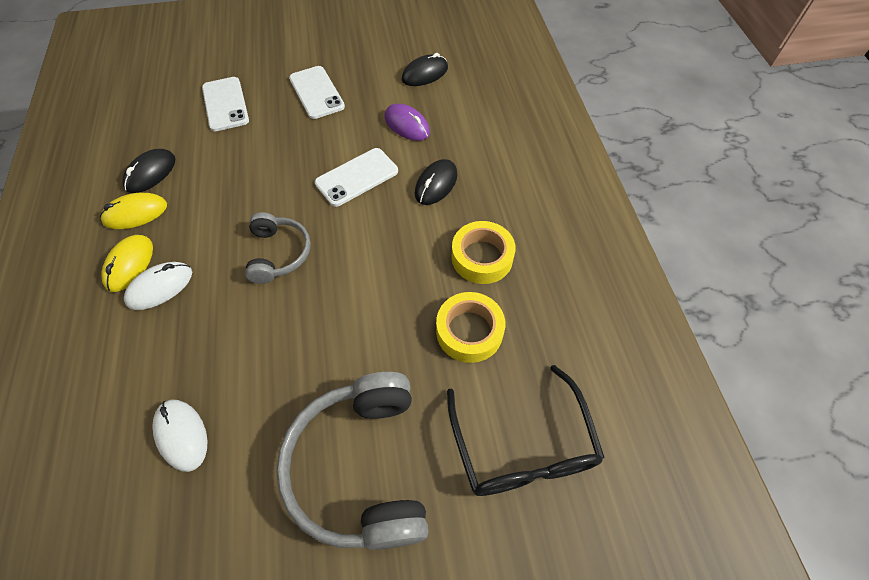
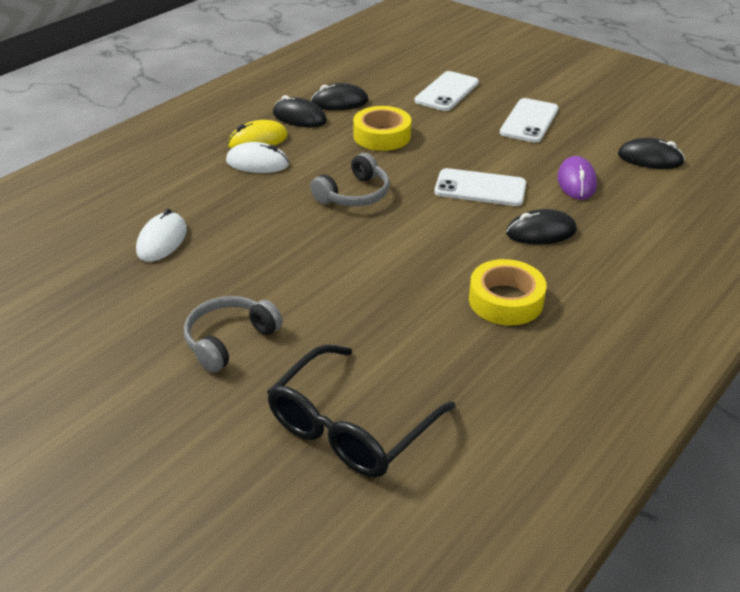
camera: 50 degrees right, 20 degrees down
yellow mouse [100,193,167,229] -> black mouse [273,95,327,127]
grey headphones [276,372,429,550] -> grey headphones [184,296,283,373], size x0.56
yellow tape [436,292,505,363] -> yellow tape moved to [353,106,411,151]

